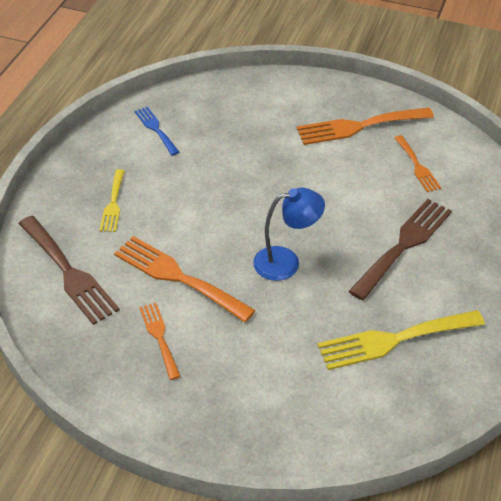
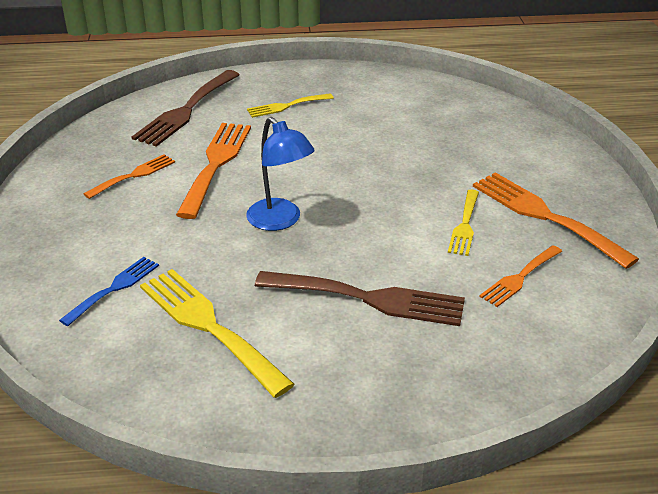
camera: 65 degrees right, 10 degrees down
blue fork [135,106,179,156] -> blue fork moved to [59,257,159,326]
none -> yellow fork [448,190,479,256]

